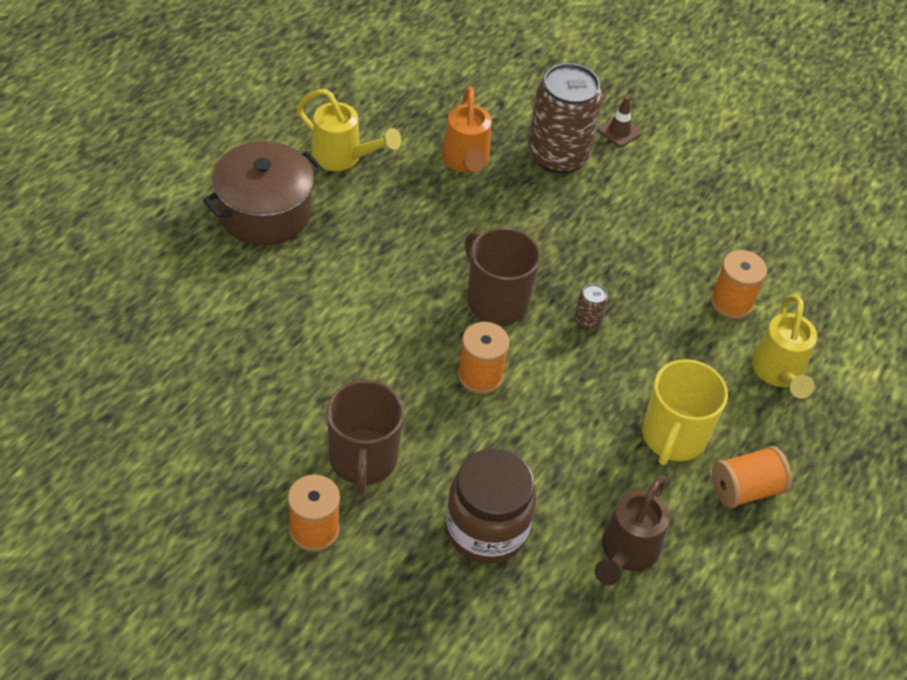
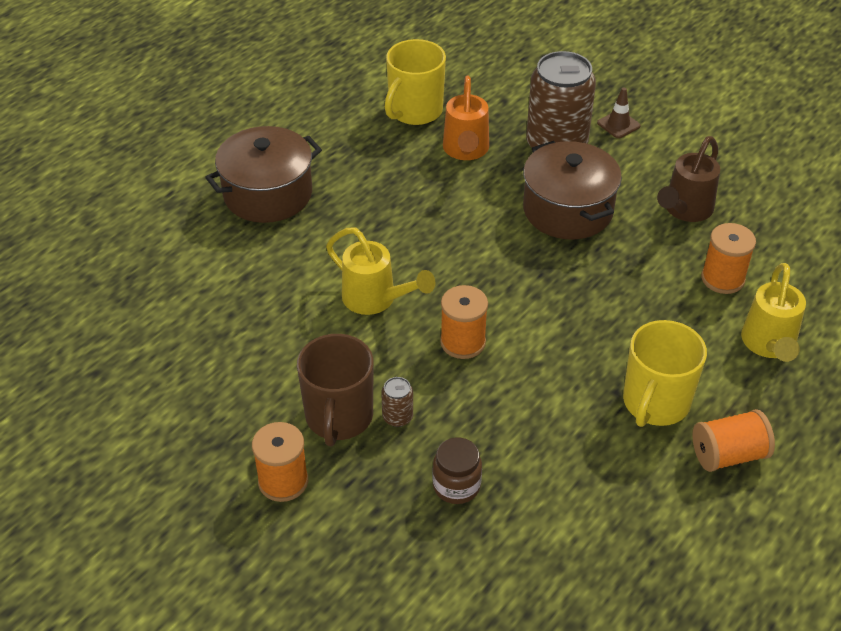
camera: 10 degrees right, 5 degrees down
yellow watering can [297,89,401,171] -> yellow watering can moved to [326,227,435,315]
brown jar [446,449,536,564] -> brown jar [432,438,482,504], size x0.56
brown mug [465,227,541,324] -> none
brown can [575,284,608,330] -> brown can moved to [381,377,413,427]
brown watering can [595,475,670,586] -> brown watering can moved to [657,136,720,222]
none -> yellow mug [385,39,446,125]
none -> brown pot [523,141,622,240]

